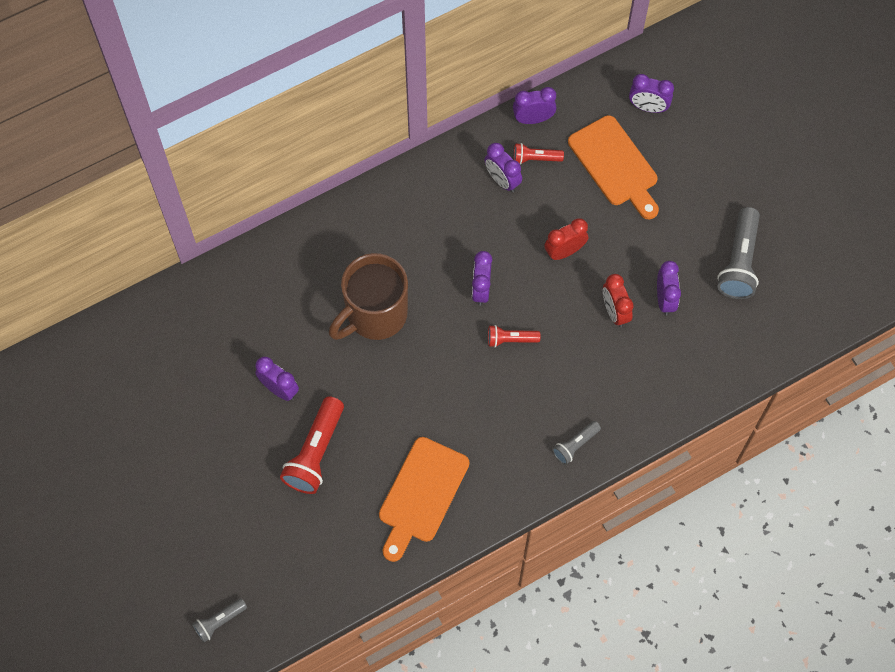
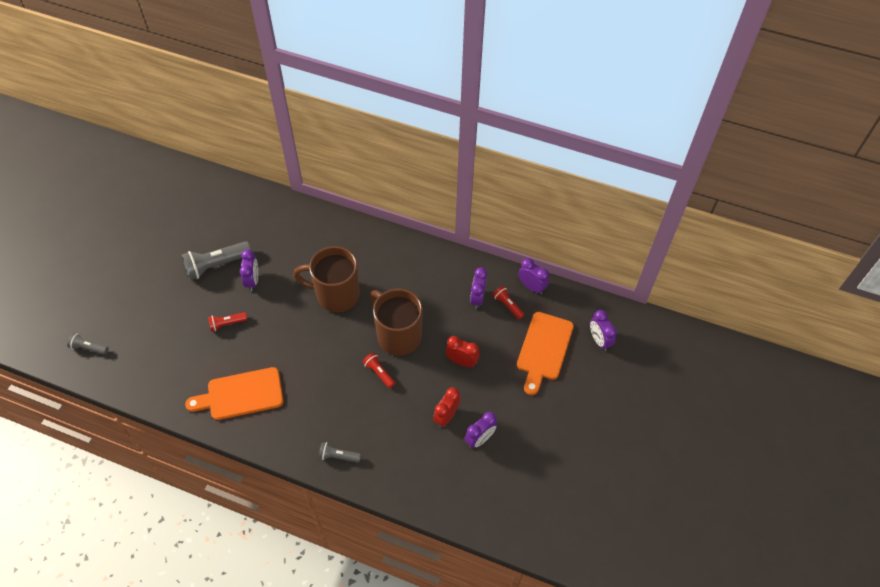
camera: 50 degrees right, 10 degrees down
red flashlight [280,396,344,494] -> red flashlight [208,312,247,332], size x0.55
purple clock [472,251,492,306] -> brown mug [370,288,423,356]
grey flashlight [717,207,760,299] -> grey flashlight moved to [182,241,251,280]

